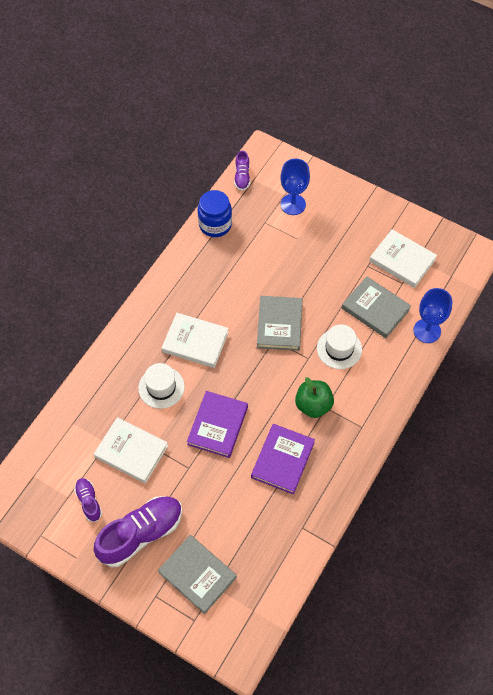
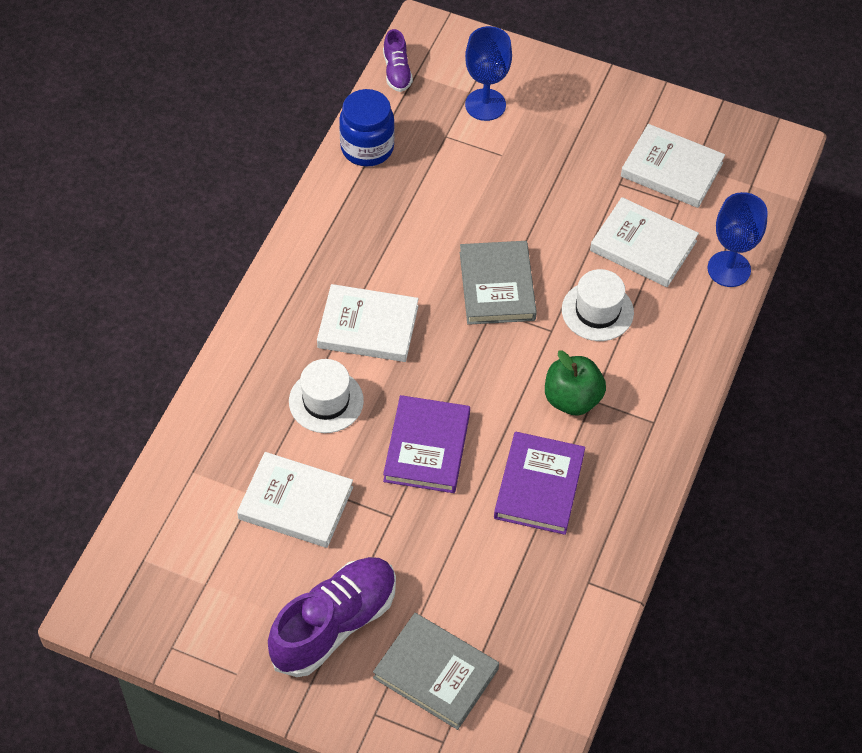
camera: 10 degrees left, 5 degrees down
purple shoe [74,478,102,522] -> none
grey book [342,276,411,338] -> white book [590,197,699,287]

